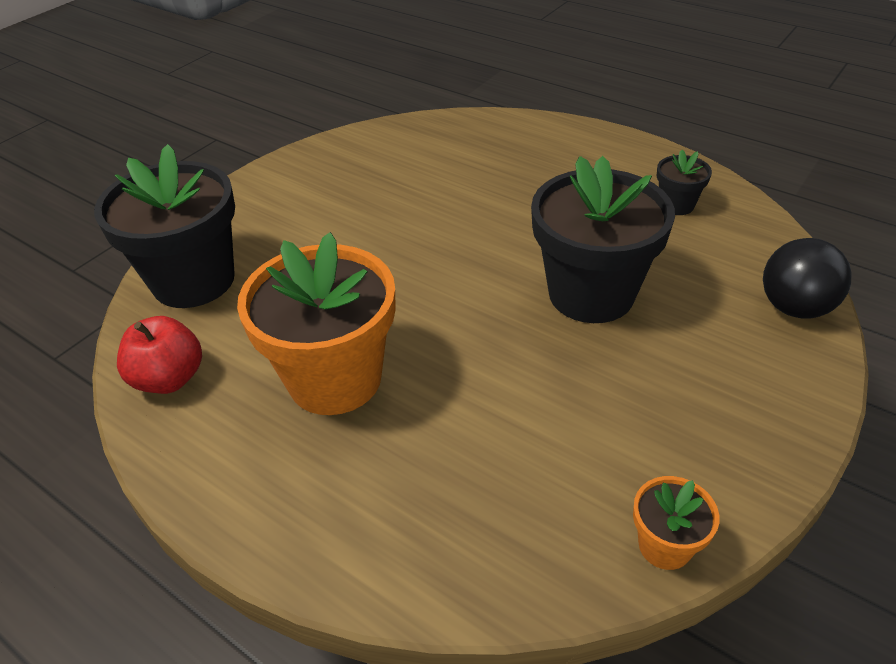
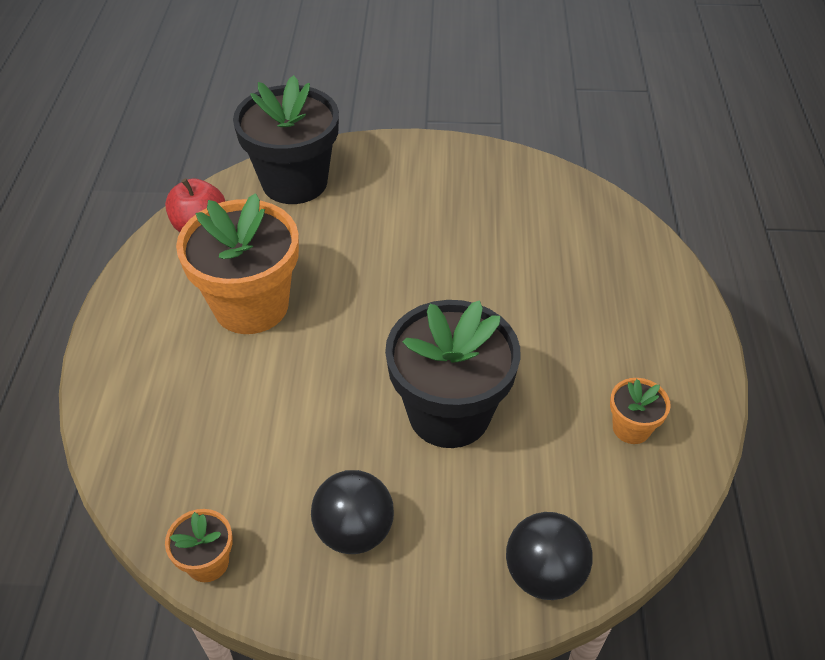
camera: 55 degrees right, 5 degrees up
black flower pot [657,150,712,215] -> orange flower pot [610,378,670,444]
none -> black ball [311,470,394,554]

